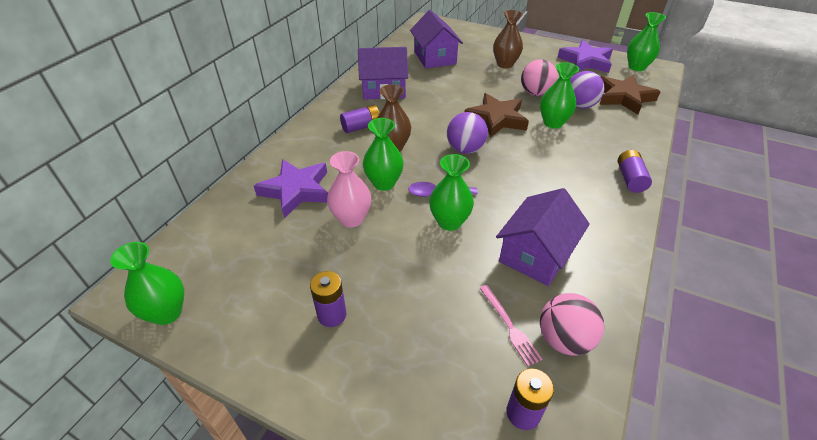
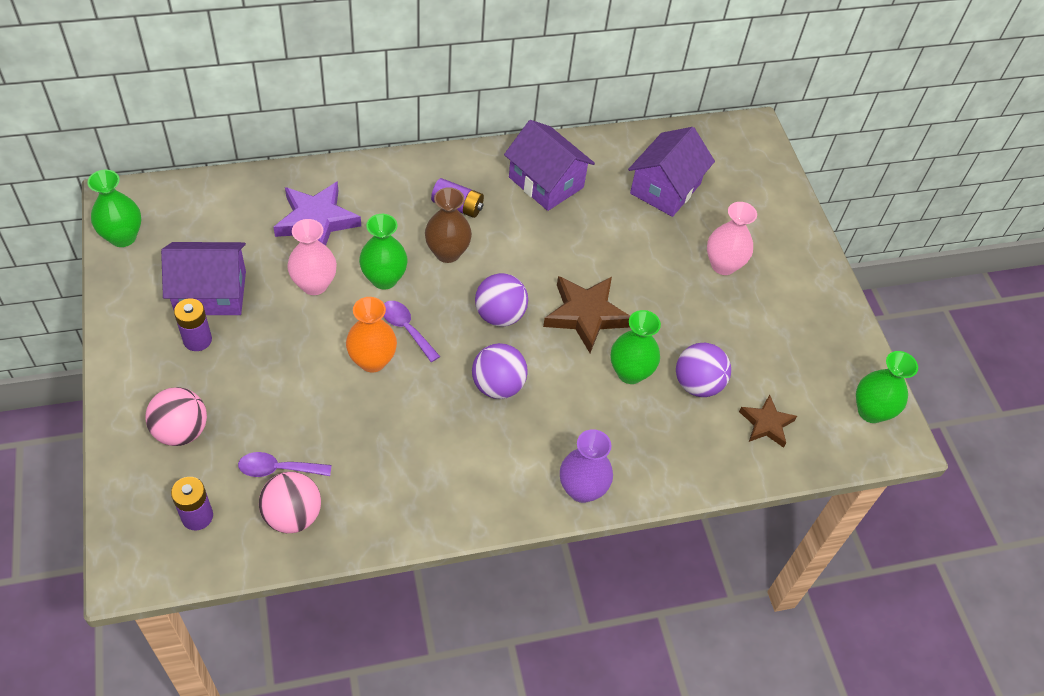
camera: 45 degrees right, 10 degrees up
green vase [429,154,474,231] -> orange vase [346,297,397,373]
pink fork [480,285,542,366] -> purple spoon [238,452,332,477]
brown vase [493,10,523,68] -> pink vase [707,202,757,275]
purple house [496,188,590,286] -> purple house moved to [161,242,246,315]
pink ball [521,59,558,96] -> pink ball moved to [145,387,207,446]
purple star [557,40,613,73] -> none
brown star [599,74,660,114] -> brown star [739,395,797,448], size x0.61
purple battery [618,150,652,193] -> purple vase [560,429,613,503]
none -> purple ball [472,343,528,399]

